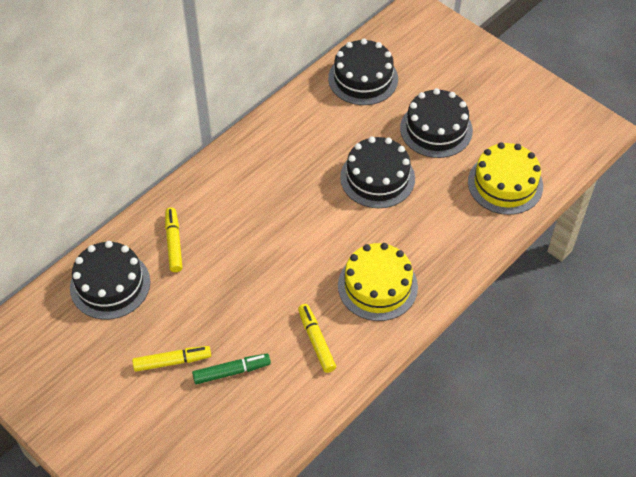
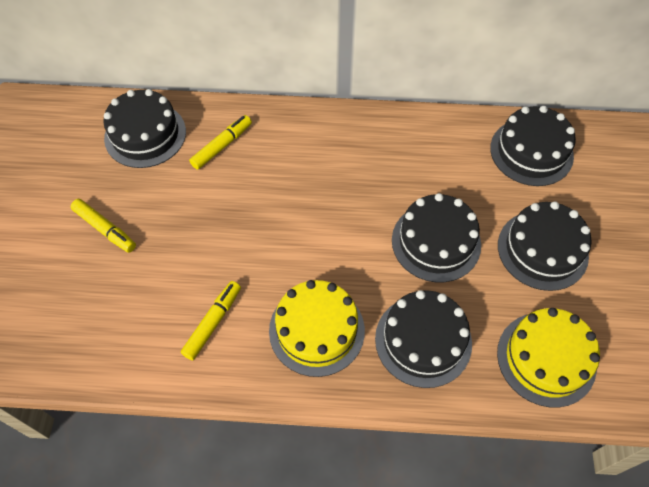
camera: 50 degrees right, 5 degrees up
green marker [192,353,271,384] -> none
none -> black cake [375,290,472,388]

